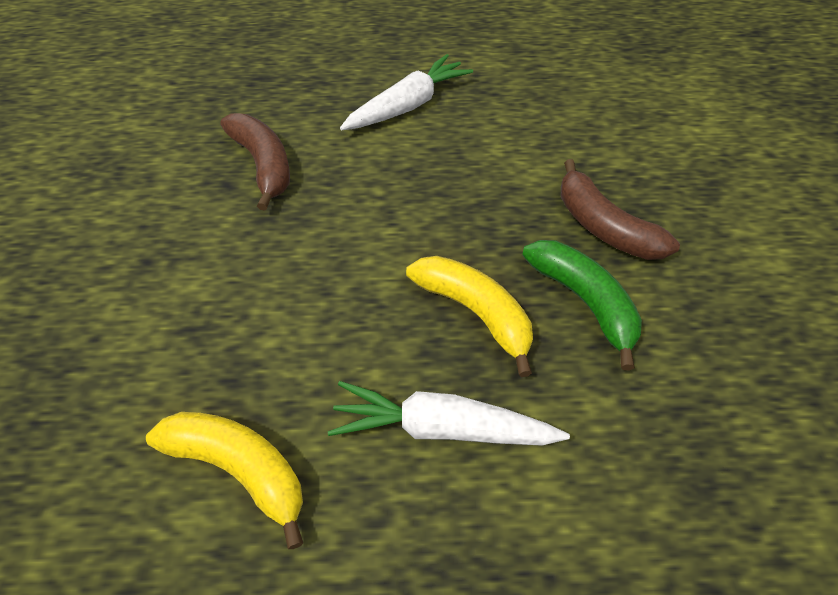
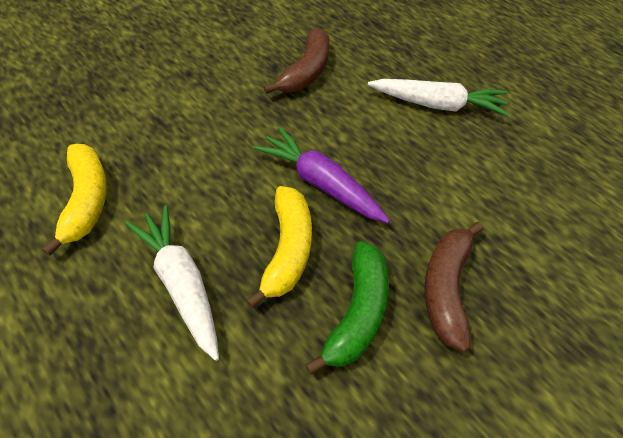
camera: 50 degrees right, 0 degrees up
none -> purple carrot [254,127,390,223]

